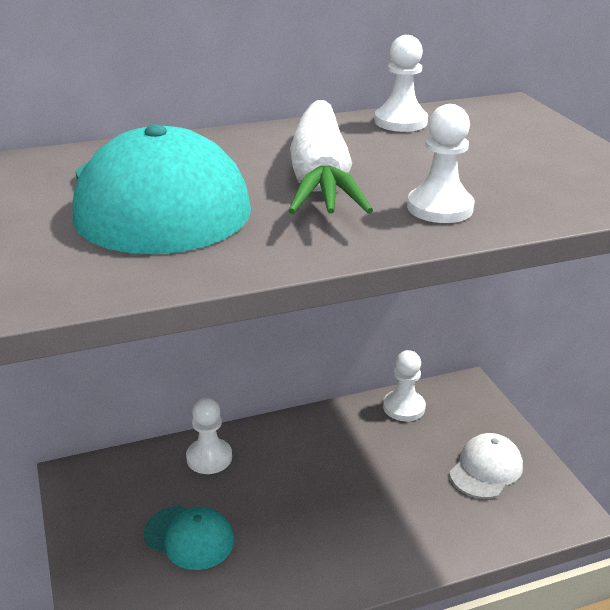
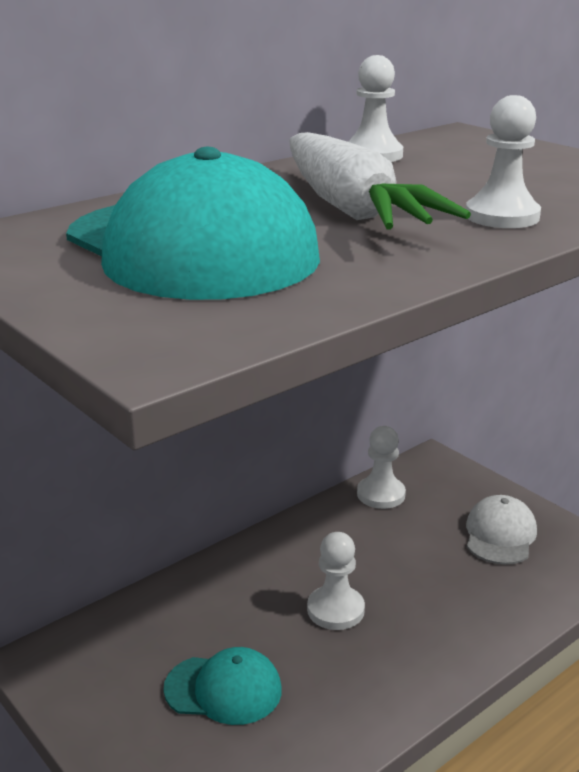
camera: 20 degrees left, 5 degrees down
white pawn [186,398,232,474] -> white pawn moved to [307,532,365,630]

